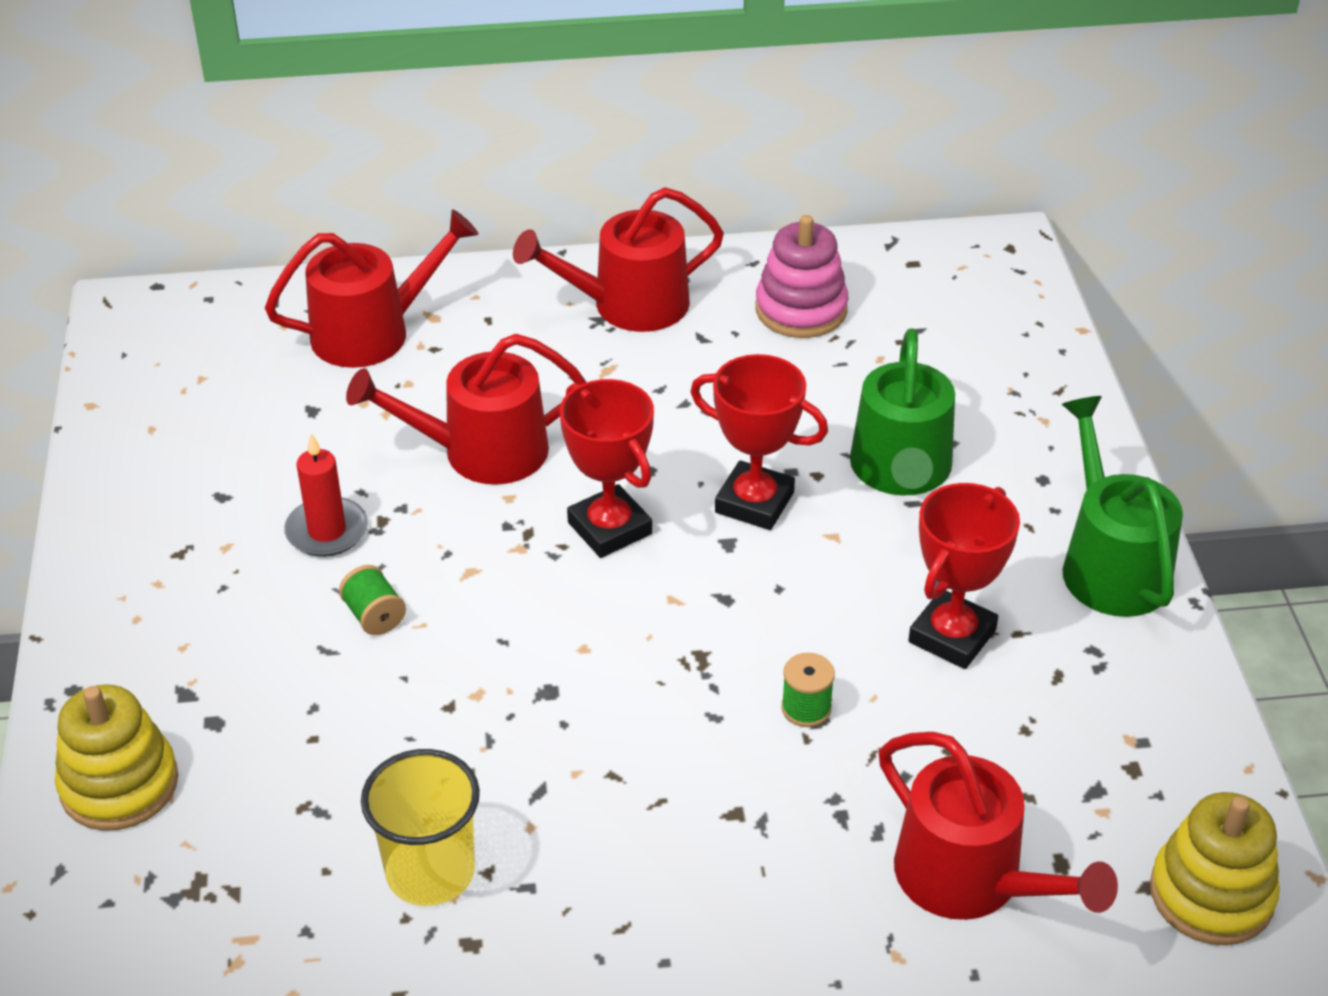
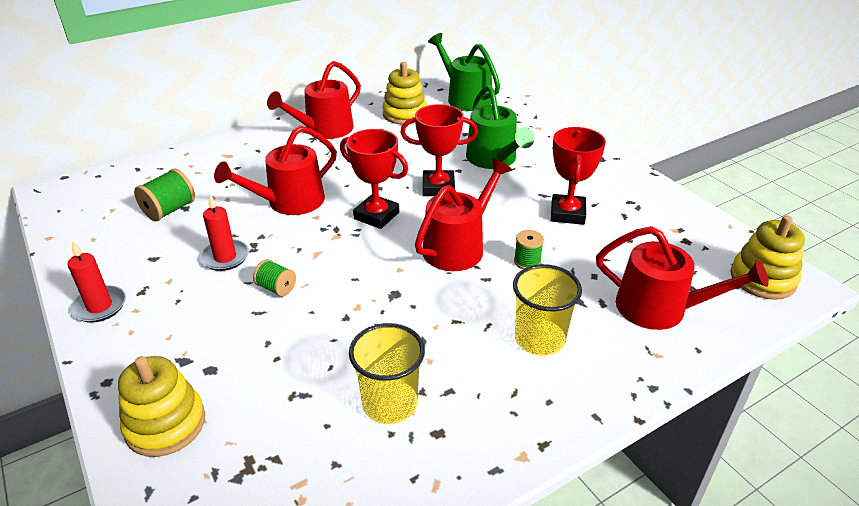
camera: 25 degrees left, 5 degrees down
red watering can [265,209,479,368] -> red watering can moved to [415,159,512,271]
pink stacking toy [756,215,848,338] -> yellow stacking toy [382,62,427,125]
green watering can [1062,396,1183,617] -> green watering can moved to [428,33,500,111]
none -> red candle [68,241,126,323]
none -> green spool [134,168,195,221]
none -> yellow cup [513,264,582,356]

